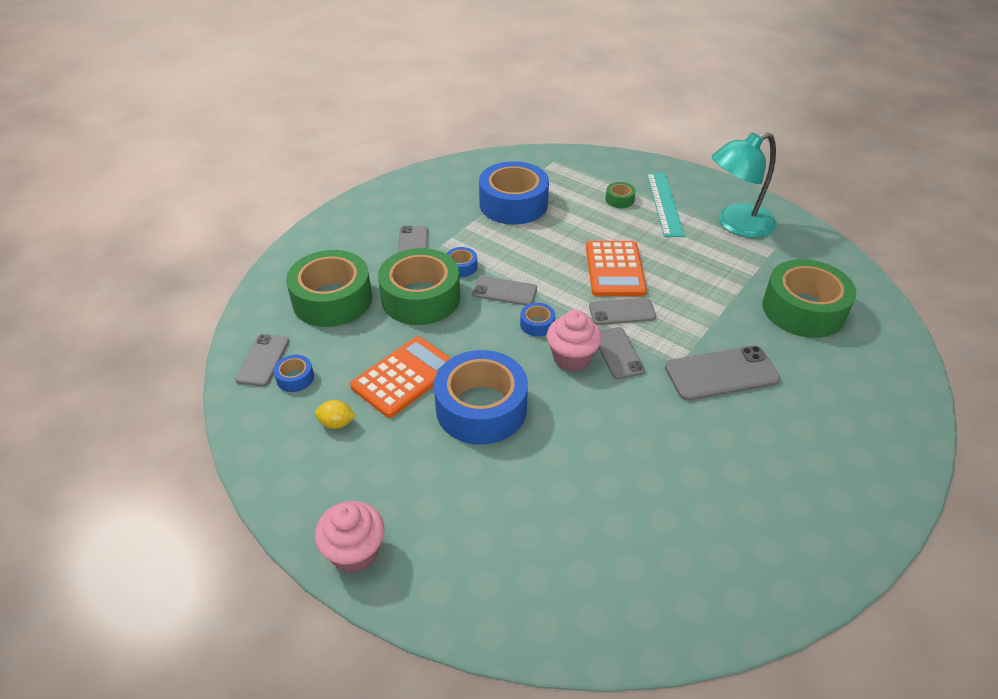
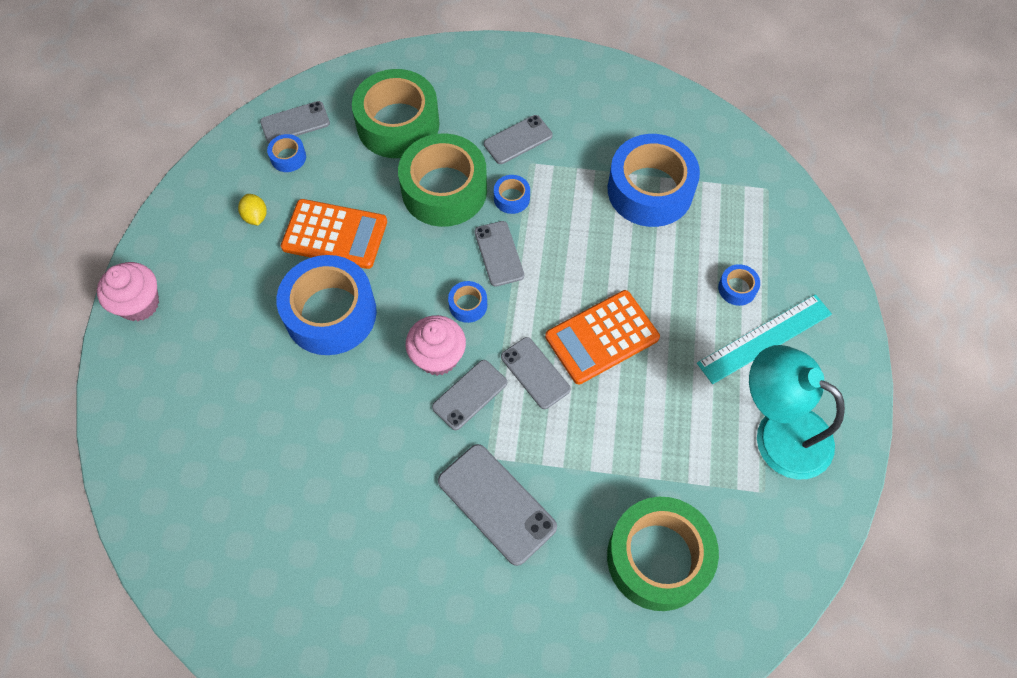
camera: 60 degrees right, 20 degrees up
green tape [605,182,636,208] -> blue tape [718,264,760,306]

